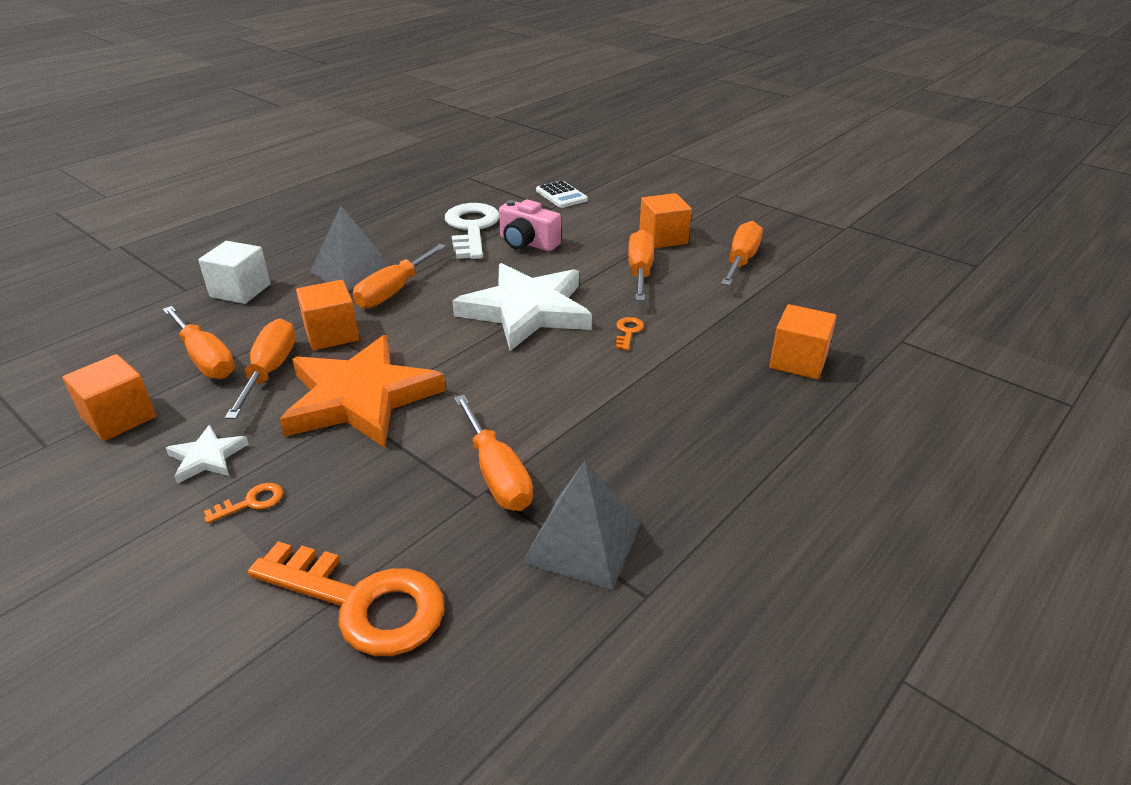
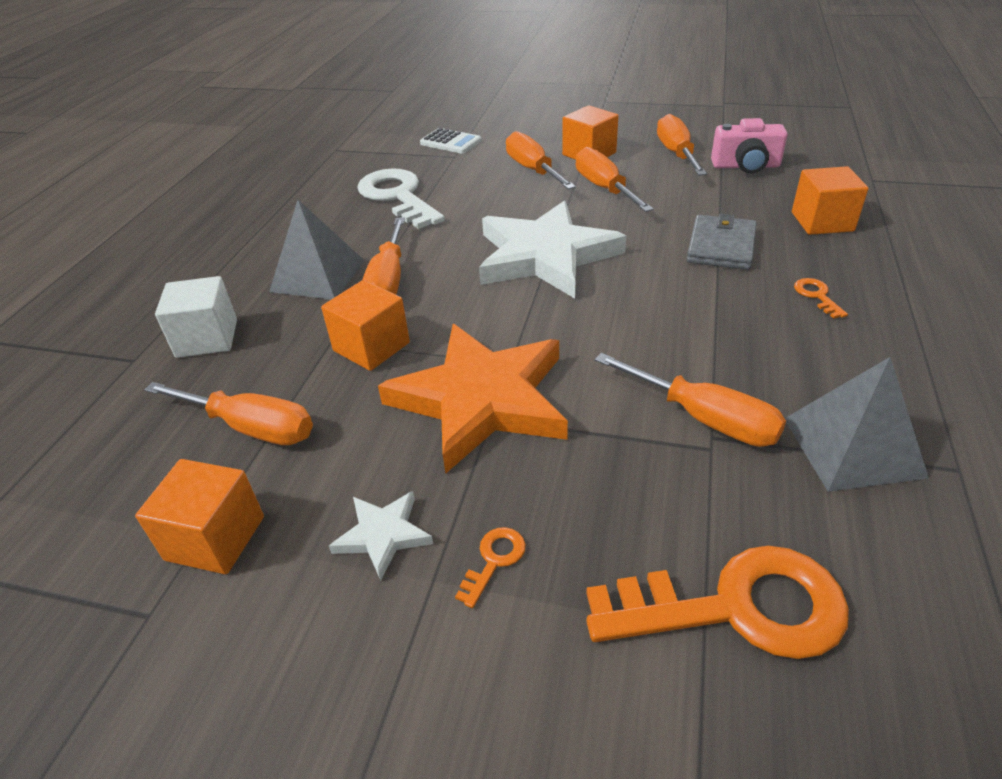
camera: 25 degrees left, 5 degrees up
orange screwdriver [225,319,296,419] -> orange screwdriver moved to [506,131,576,190]
pink camera [499,199,561,251] -> pink camera moved to [711,118,788,174]
orange key [616,317,644,350] -> orange key moved to [794,278,848,319]
none -> grey wallet [687,214,757,270]

